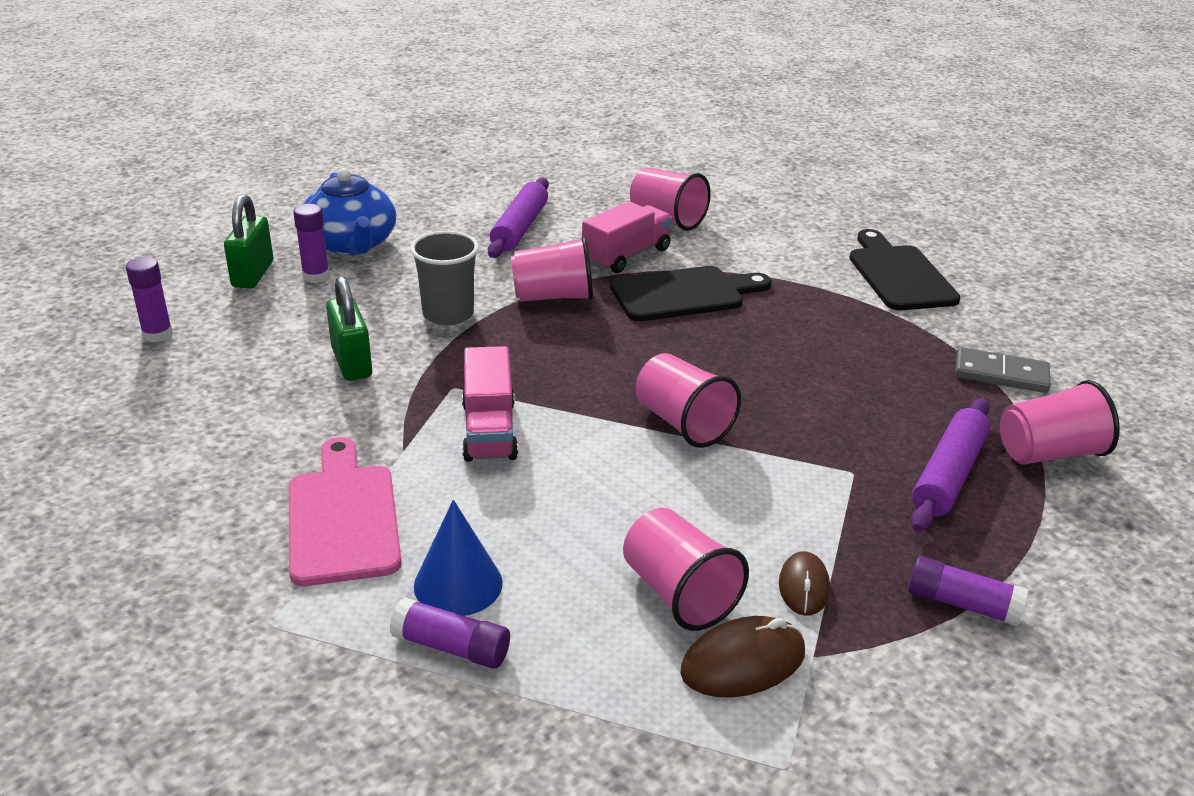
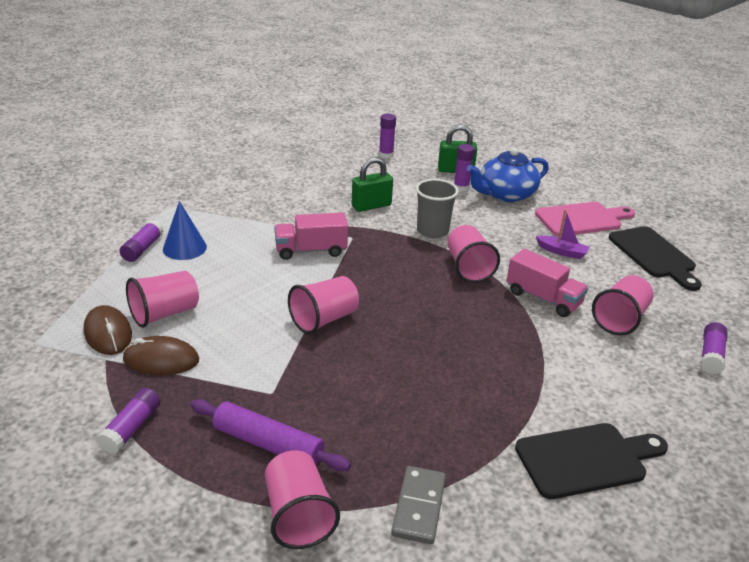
camera: 85 degrees right, 0 degrees up
pink cutting board [289,437,402,586] -> pink cutting board moved to [535,202,635,236]
purple rolling pin [488,178,549,258] -> purple boat [536,210,590,259]
black cutting board [610,266,772,321] -> black cutting board moved to [609,226,702,291]
brown mouse [779,551,830,616] -> brown mouse [123,336,199,375], size x1.50
none -> purple glue stick [701,322,728,375]

